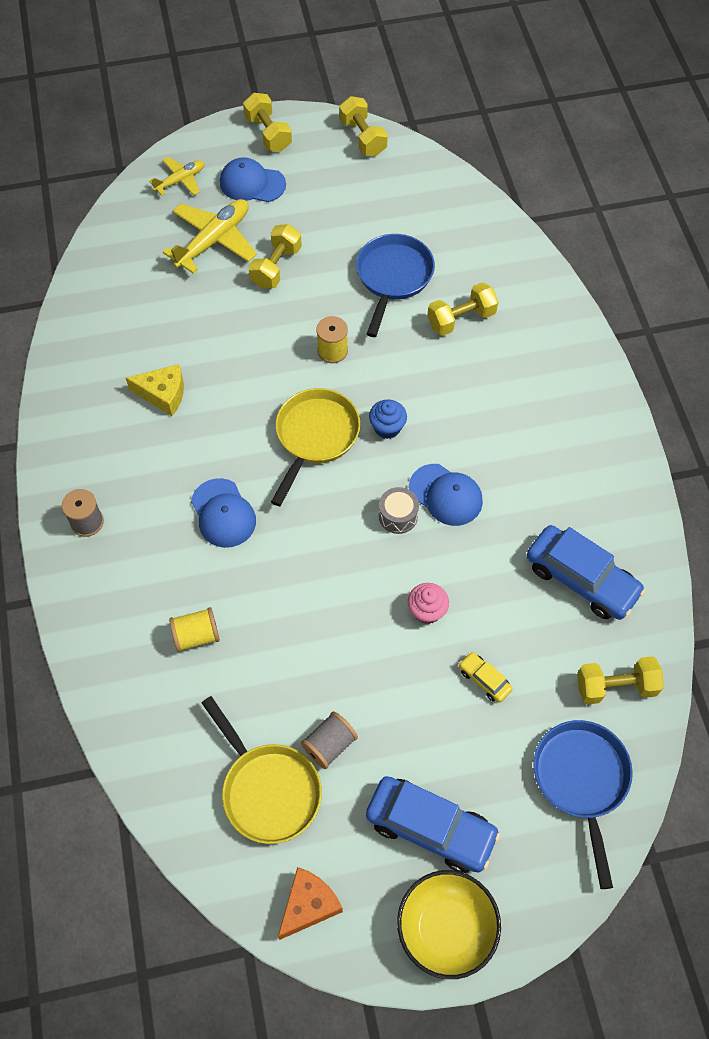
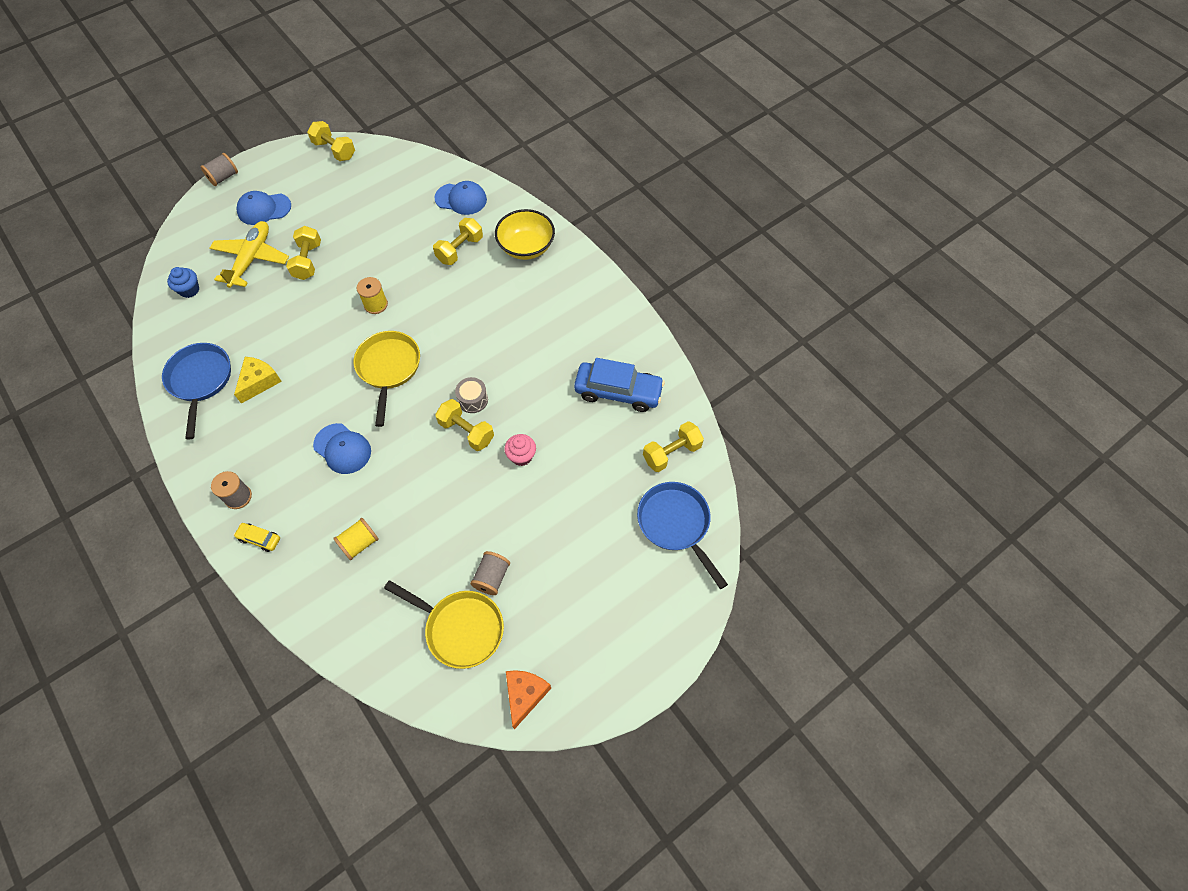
camera: 25 degrees left, 0 degrees up
yellow cheese [126,364,184,416] -> yellow cheese turned 45 degrees counterclockwise [234,357,282,404]
yellow plane [149,157,205,196] -> none
yellow dumbbell [243,93,292,152] -> yellow dumbbell moved to [435,399,494,451]
blue pan [356,234,435,337] -> blue pan moved to [162,343,231,439]
blue car [366,776,501,873] -> none
blue cupcake [369,399,407,439] -> blue cupcake moved to [167,267,199,298]
yellow bowl [397,870,501,979] -> yellow bowl moved to [495,209,555,260]
blue cap [409,464,483,526] -> blue cap moved to [434,181,487,215]
yellow car [459,652,513,703] -> yellow car moved to [234,523,280,552]
none -> grey spool [201,153,238,186]

